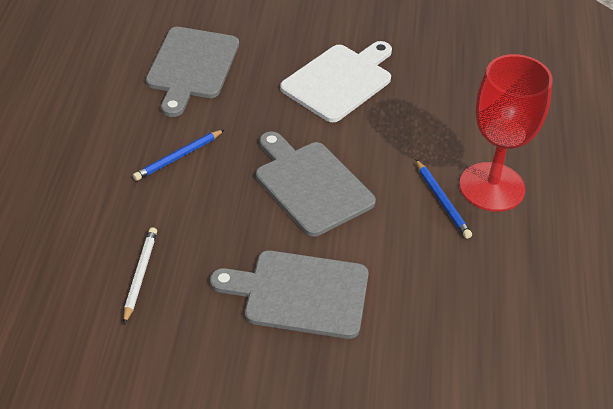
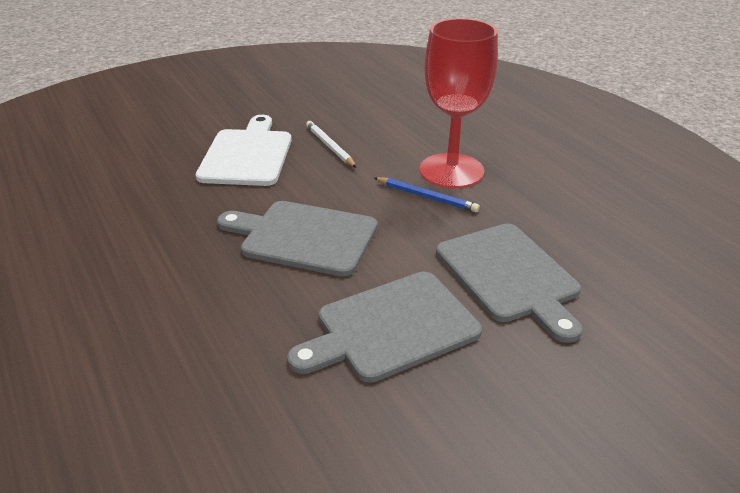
camera: 35 degrees left, 10 degrees down
white pencil [123,227,157,324] -> white pencil moved to [306,121,357,168]
blue pencil [133,129,225,181] -> none
grey cutting board [146,27,239,117] -> grey cutting board moved to [436,223,582,343]

